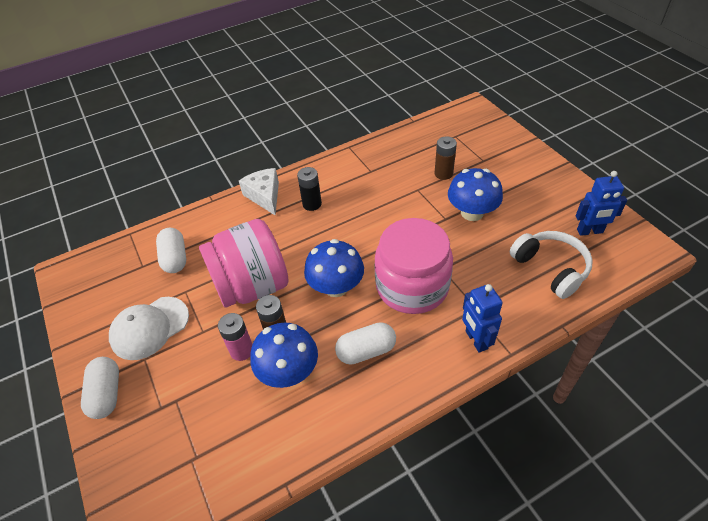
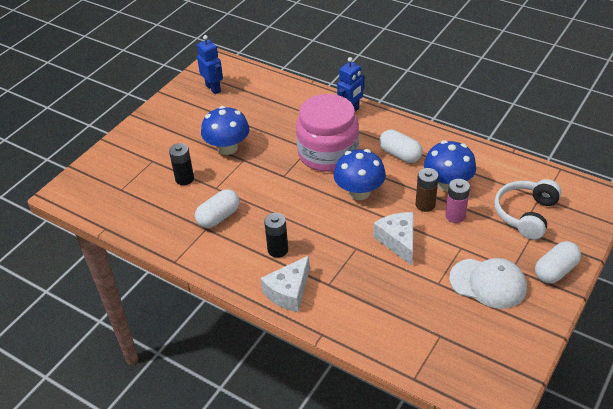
camera: 120 degrees left, 5 degrees down
white capsule [156,228,186,273] -> white capsule moved to [195,189,240,228]
pink jar [199,219,289,307] -> white cheese [373,212,414,266]
brown battery [434,136,457,180] -> black battery [169,143,194,185]
white headphones [510,231,593,299] -> white headphones moved to [494,179,561,240]

